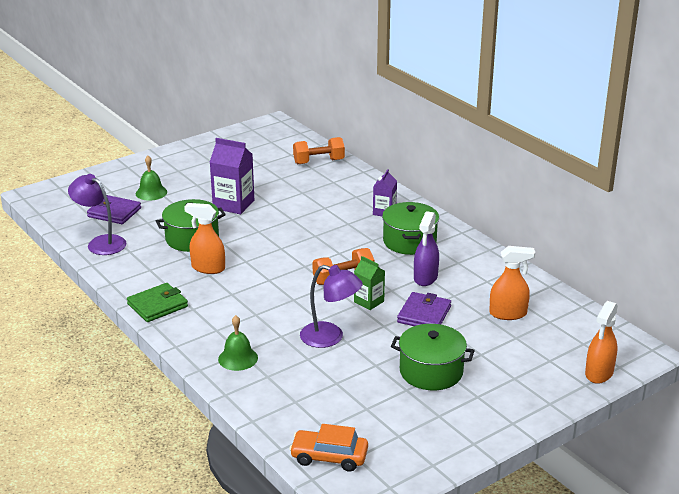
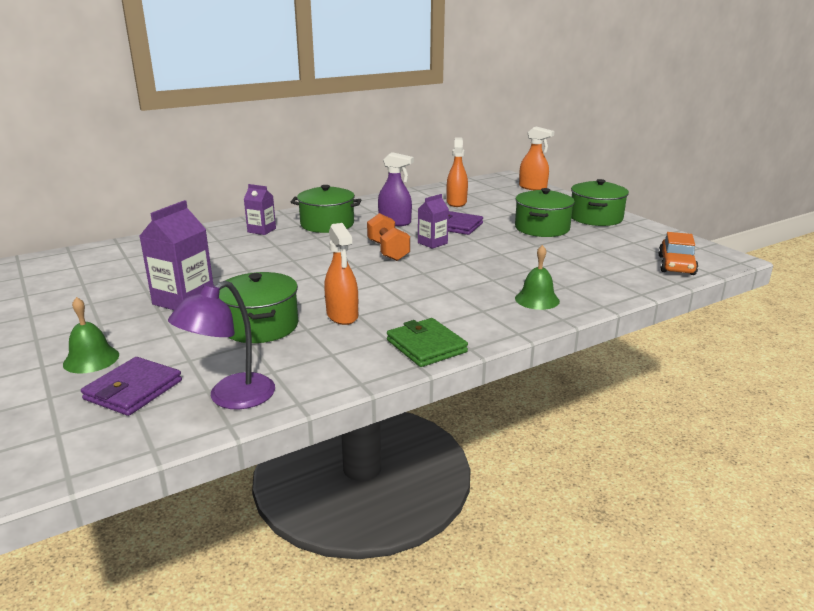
camera: 85 degrees left, 5 degrees down
orange spray bottle [184,203,225,274] -> orange spray bottle turned 45 degrees counterclockwise [324,223,358,325]
orange dumbbell [293,137,345,164] -> none
purple lamp [300,265,363,348] -> none
green carton [354,256,385,310] -> purple carton [418,194,449,249]
none -> green pot [571,179,629,226]

